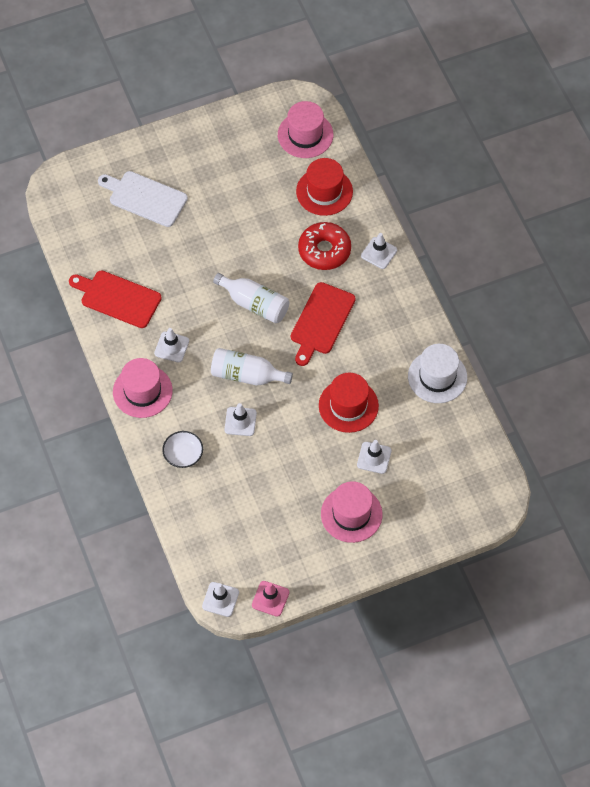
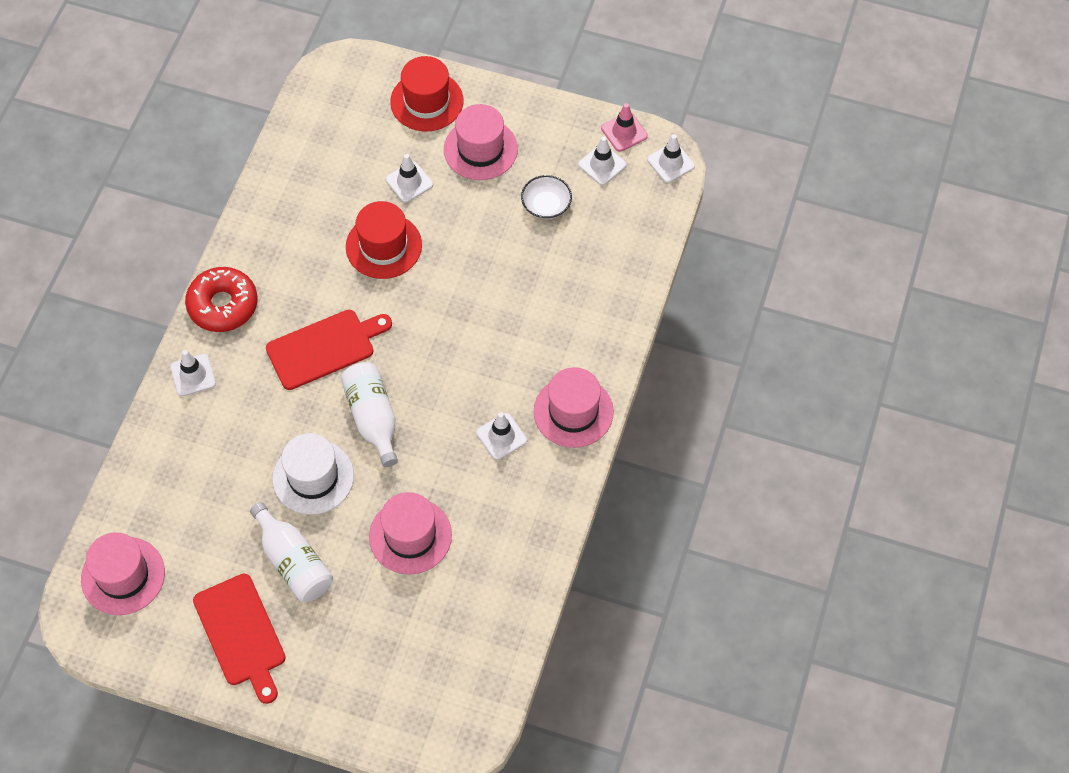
camera: 140 degrees left, 0 degrees up
red cutting board [69,270,162,328] -> red cutting board moved to [193,574,286,704]
white cutting board [98,171,188,227] -> none
white bowl [162,431,203,468] -> white bowl moved to [521,175,572,219]
white bottle [211,348,293,386] -> white bottle moved to [250,502,333,602]
white traffic cone [224,403,257,436] -> white traffic cone moved to [578,136,626,185]
red hat [296,158,353,216] -> red hat moved to [390,56,463,131]
red donut [298,222,351,270] -> red donut moved to [185,267,258,332]
white hat [408,344,467,403] -> white hat moved to [272,433,354,515]
none -> pink hat [369,492,452,575]

